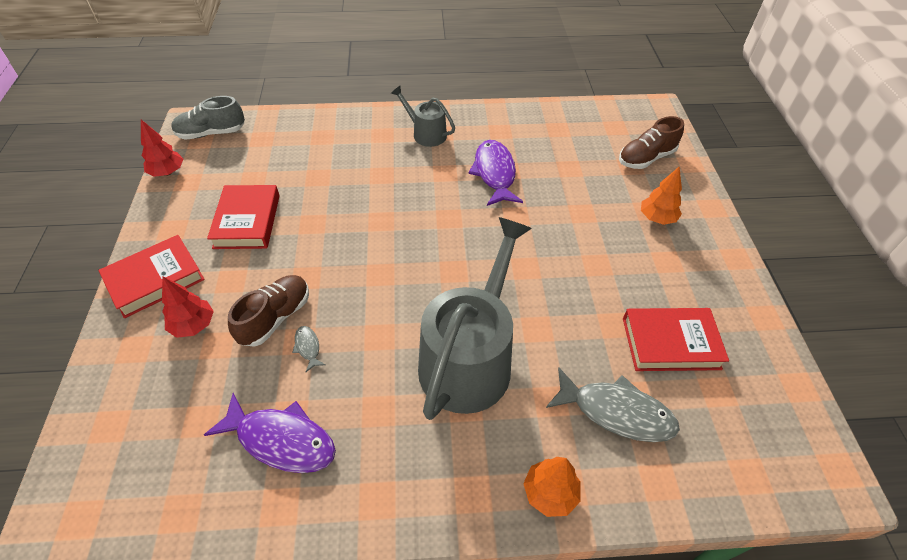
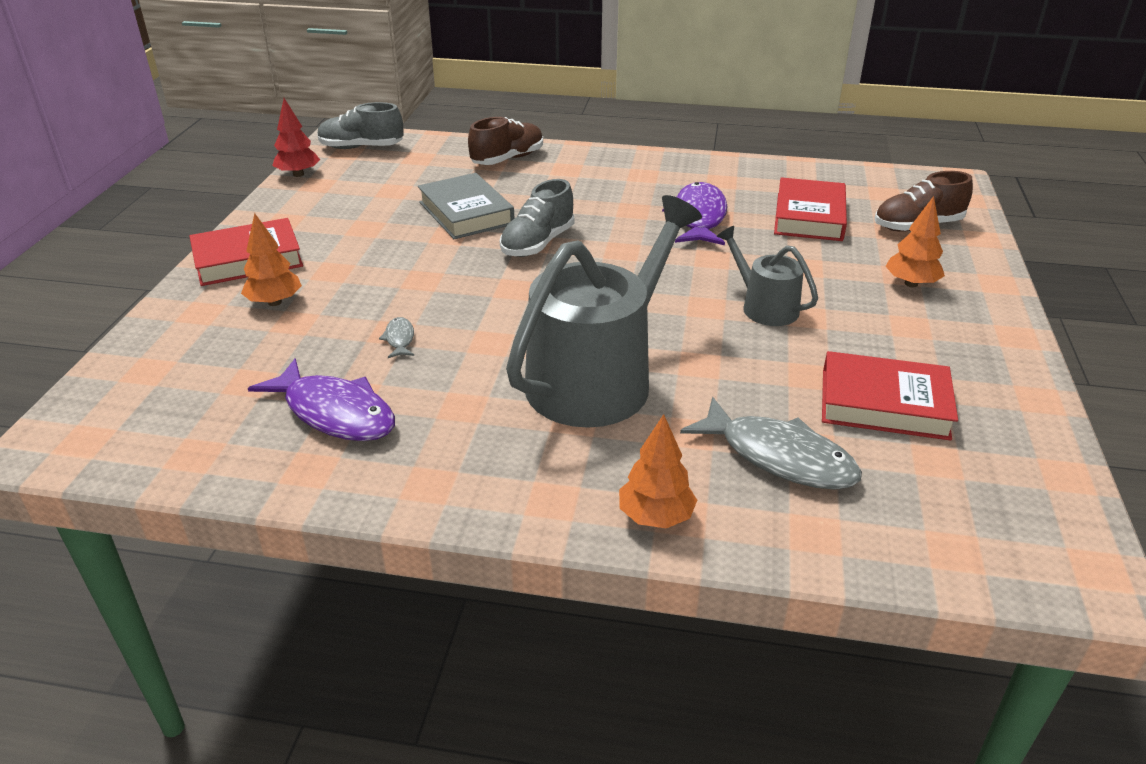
camera: 15 degrees right, 15 degrees down
red tree [162,277,214,338] -> orange tree [241,213,302,306]
red book [207,185,280,249] -> red book moved to [774,177,847,241]
brown shoe [228,275,309,347] -> brown shoe moved to [468,117,543,165]
grey watering can [391,86,455,147] -> grey watering can moved to [717,226,818,326]
none -> grey book [418,173,514,239]
none -> grey shoe [500,179,574,257]

